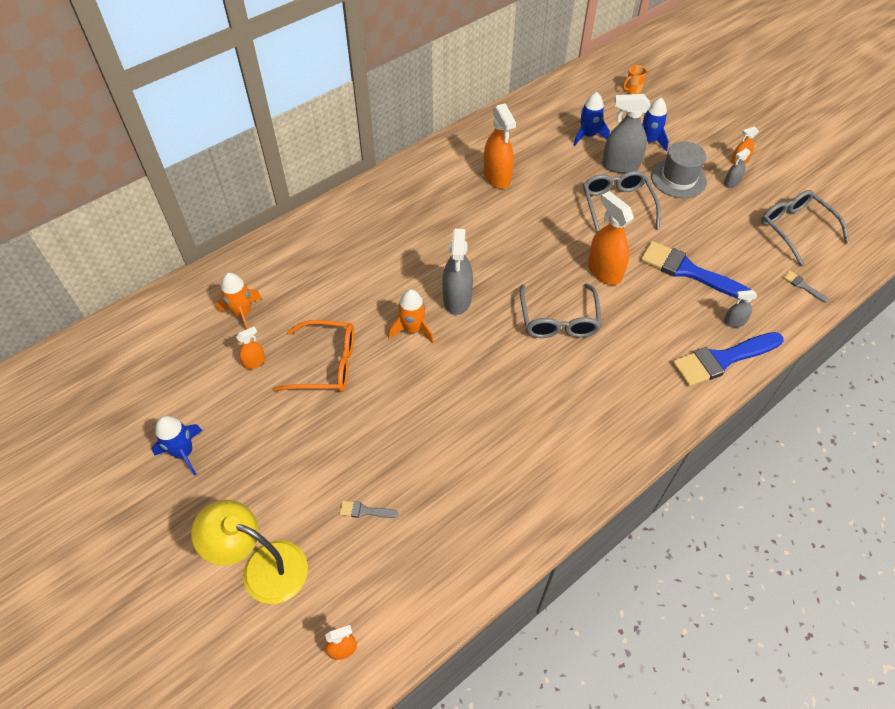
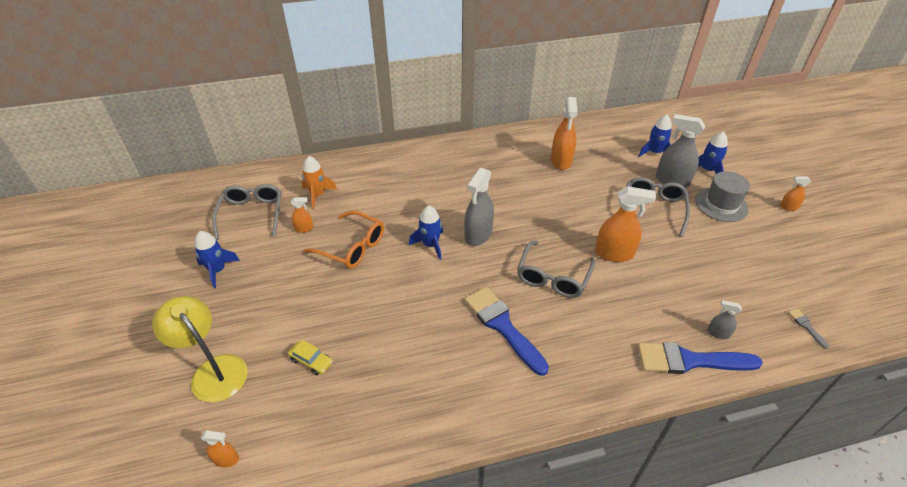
camera: 25 degrees right, 10 degrees down
grey brush [339,501,398,518] -> yellow car [288,340,333,375]
orange rocket [388,289,434,343] -> blue rocket [409,206,443,260]
orange spray bottle [588,191,634,285] -> orange spray bottle turned 105 degrees clockwise [595,186,656,262]
orange mug [623,65,647,94] -> none
blue brush [641,241,751,300] -> blue brush moved to [465,287,549,376]
grey spray bottle [724,148,751,188] -> none
grey glasses [761,190,849,266] -> grey glasses moved to [212,184,282,240]

